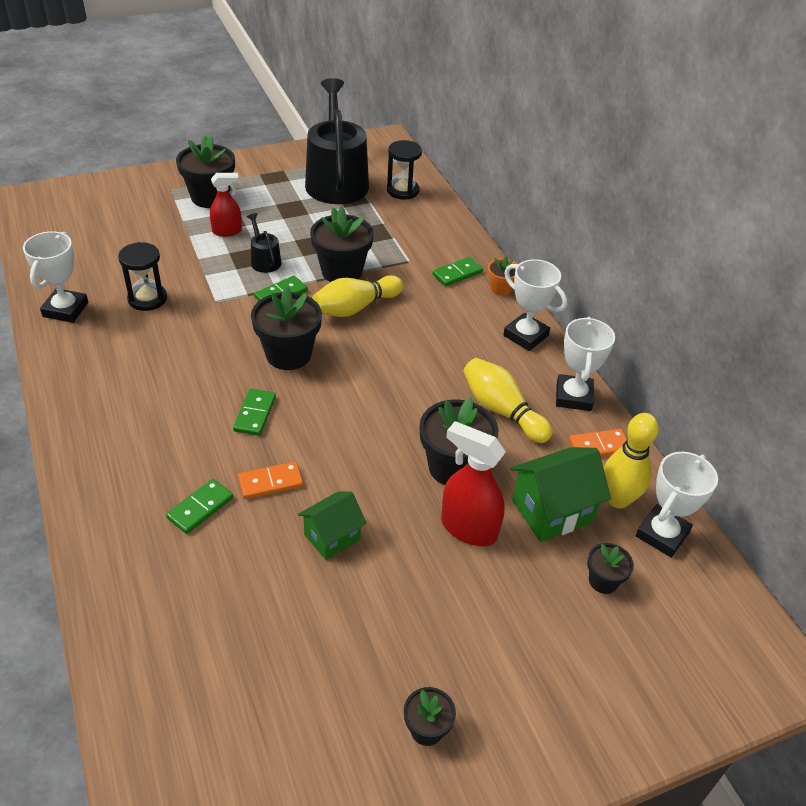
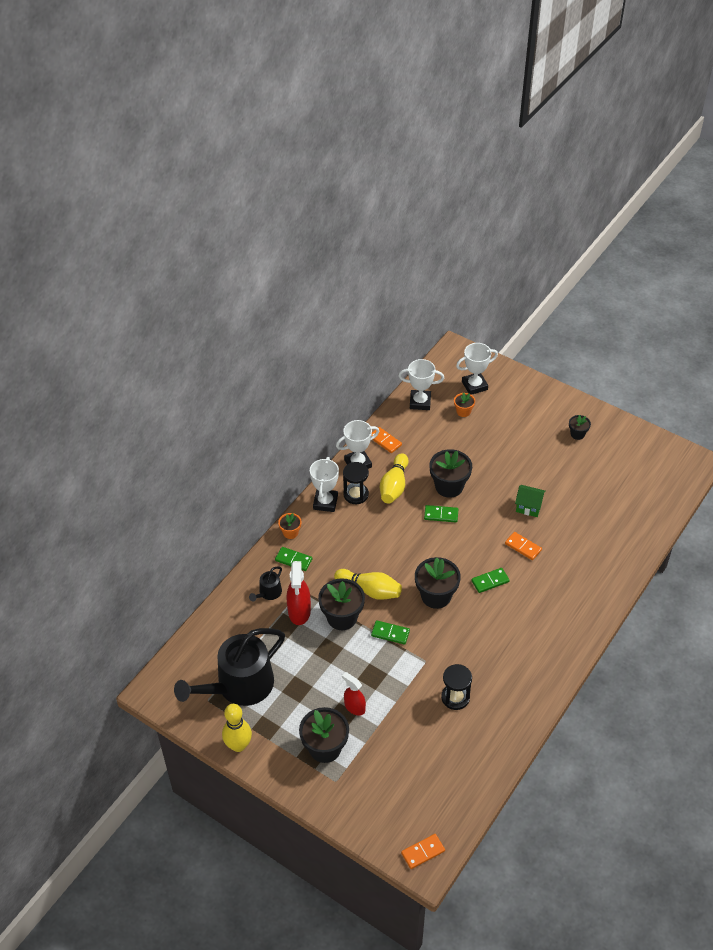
camera: 120 degrees left, 5 degrees up
white trophy [23,231,88,323] -> white trophy moved to [456,343,498,395]
green domino [166,479,233,534] -> green domino moved to [424,505,458,522]
black watering can [247,213,281,273] -> black watering can moved to [249,566,282,602]
black hourglass [387,140,422,199] -> black hourglass moved to [343,462,369,504]
red spray bottle [441,421,506,546] -> red spray bottle moved to [287,561,311,625]
green house [511,447,611,542] -> none
black flower pot [587,543,634,594] -> orange flower pot [454,392,475,417]
yellow bowling pin [603,413,659,509] -> yellow bowling pin moved to [222,704,252,752]
none -> orange domino [401,834,445,869]

